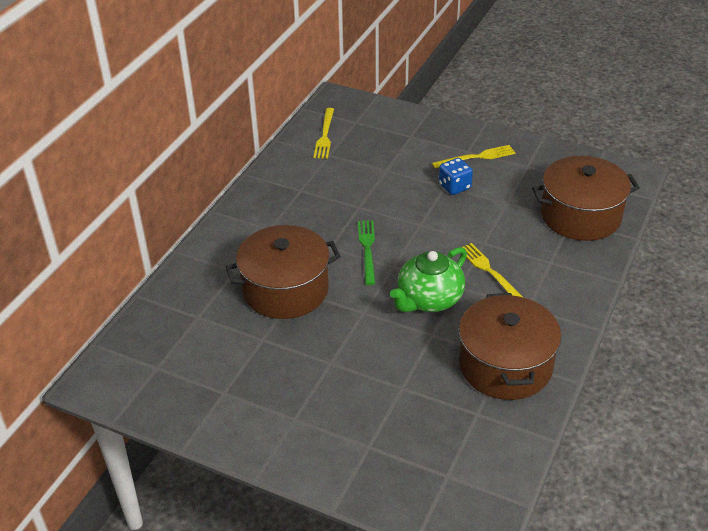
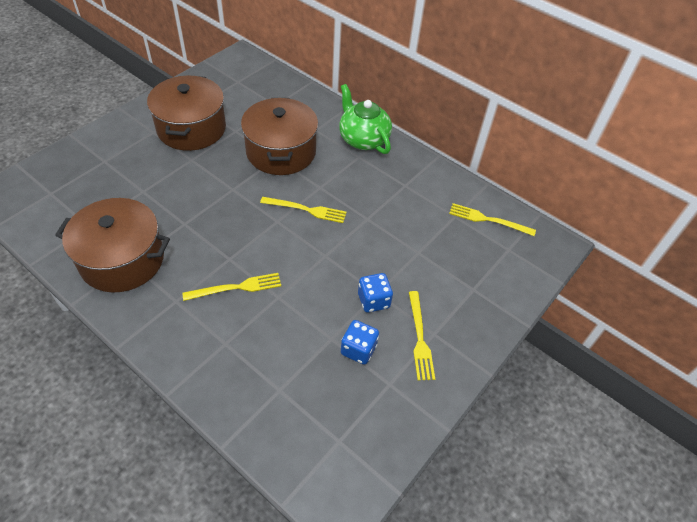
camera: 100 degrees right, 10 degrees up
green fork [358,220,375,285] -> yellow fork [260,197,347,223]
green teapot [390,247,467,312] -> green teapot moved to [339,84,392,154]
brown pot [532,156,640,241] -> brown pot moved to [147,75,226,151]
none -> blue dice [341,320,379,365]

